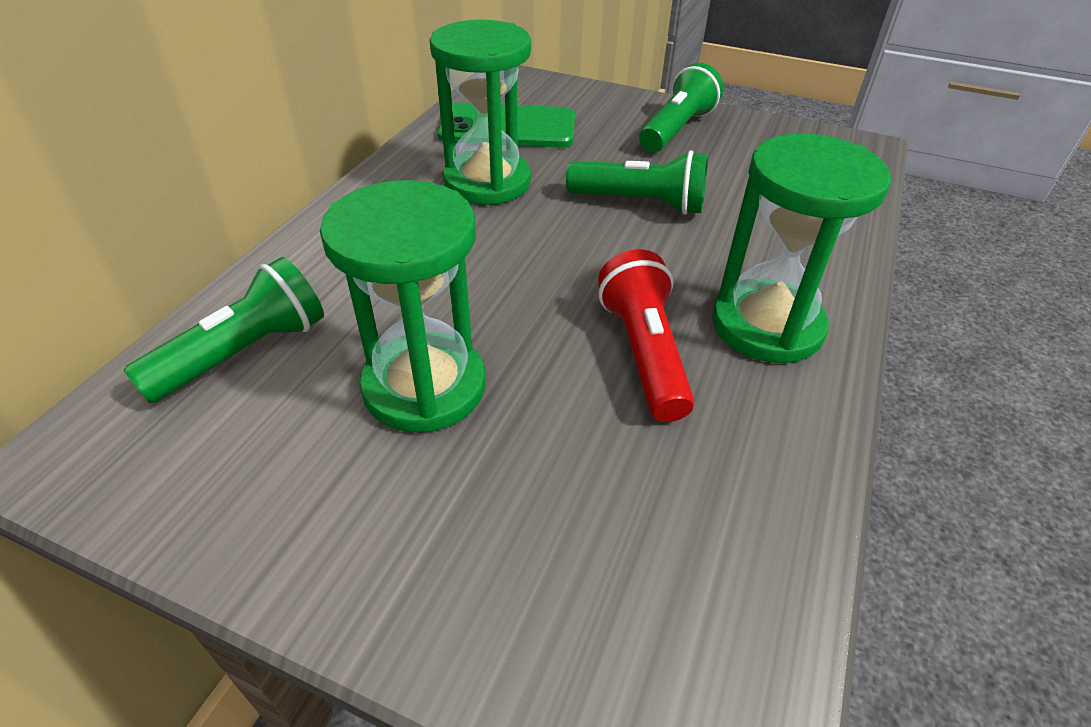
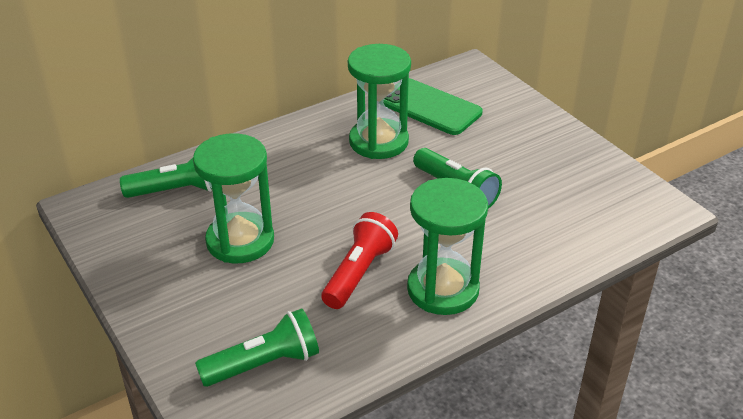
camera: 35 degrees right, 5 degrees down
green flashlight [639,63,723,152] -> green flashlight moved to [195,308,319,387]

